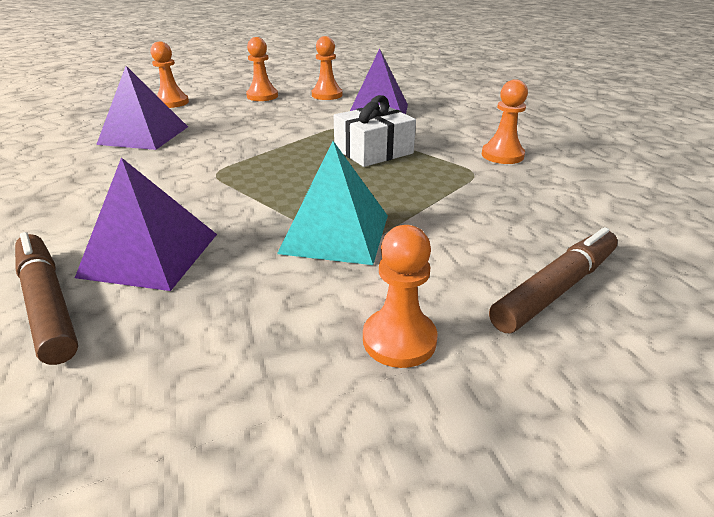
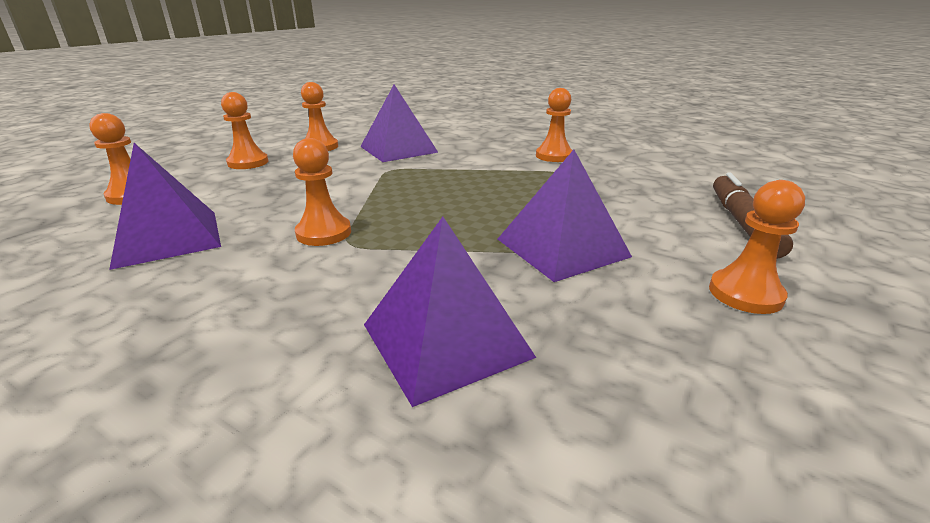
camera: 40 degrees left, 5 degrees down
brown marker [15,232,78,365] -> none
turquoise pyramid [277,141,388,265] -> purple pyramid [498,150,632,282]
white gift [334,95,416,167] -> none
none -> orange pawn [293,138,351,246]

